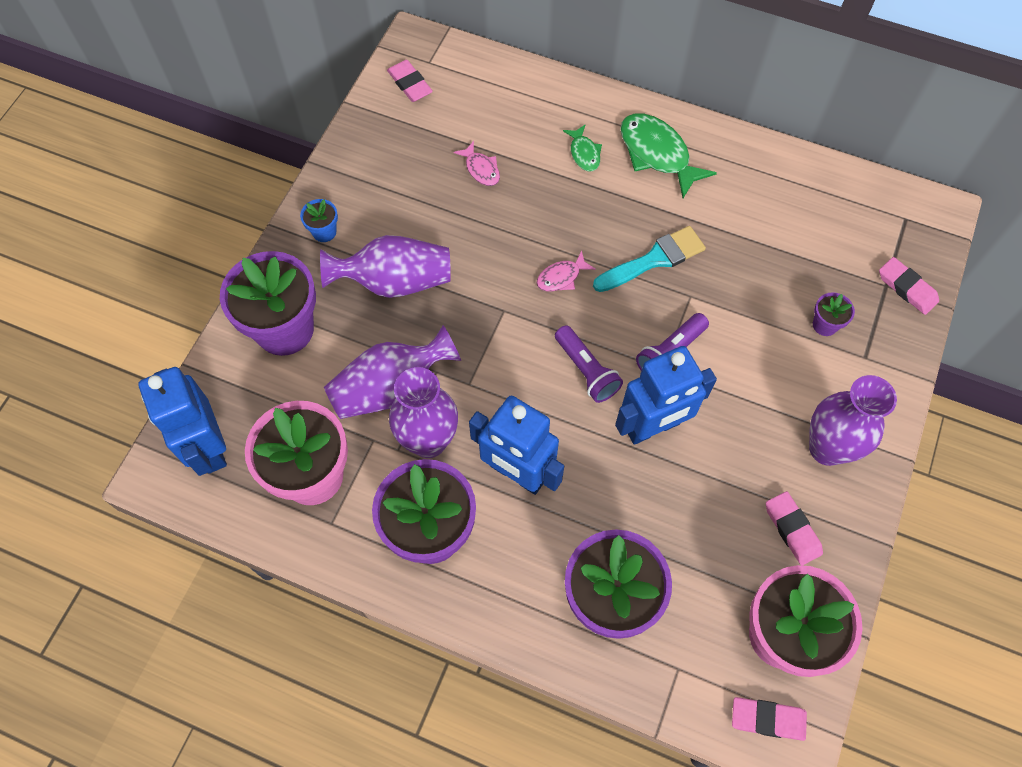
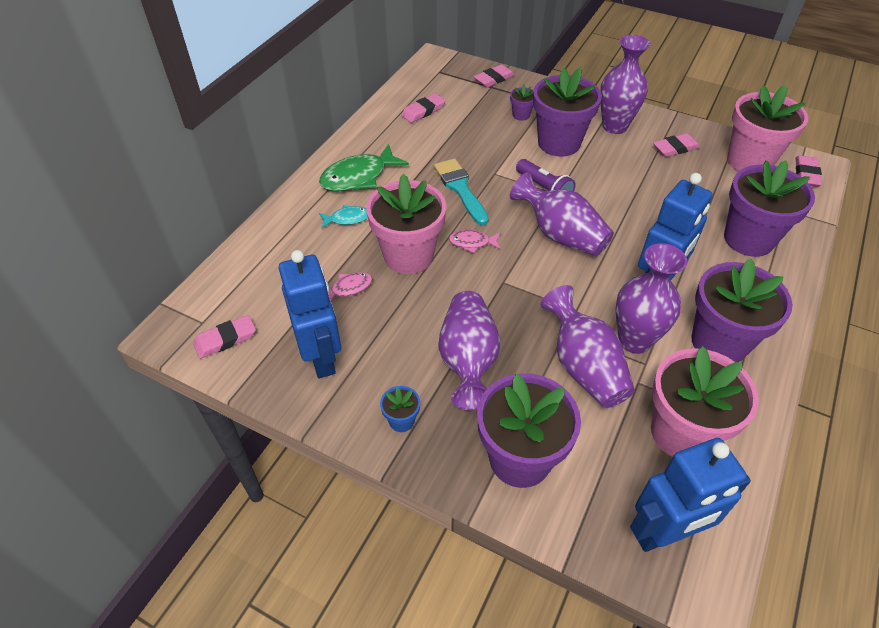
camera: 85 degrees left, 15 degrees down
pink fish [537,250,596,291] -> pink fish turned 120 degrees clockwise [449,230,501,253]
purple flashlight [555,325,623,403] -> purple vase [510,172,614,256]
green fish [563,124,602,171] -> turquoise fish [319,205,368,229]
blue robot [615,346,717,445] -> blue robot moved to [279,250,341,378]
none -> pink flower pot [366,174,446,274]
none -> pink eraser [401,93,445,123]
none -> purple flower pot [533,67,602,157]

